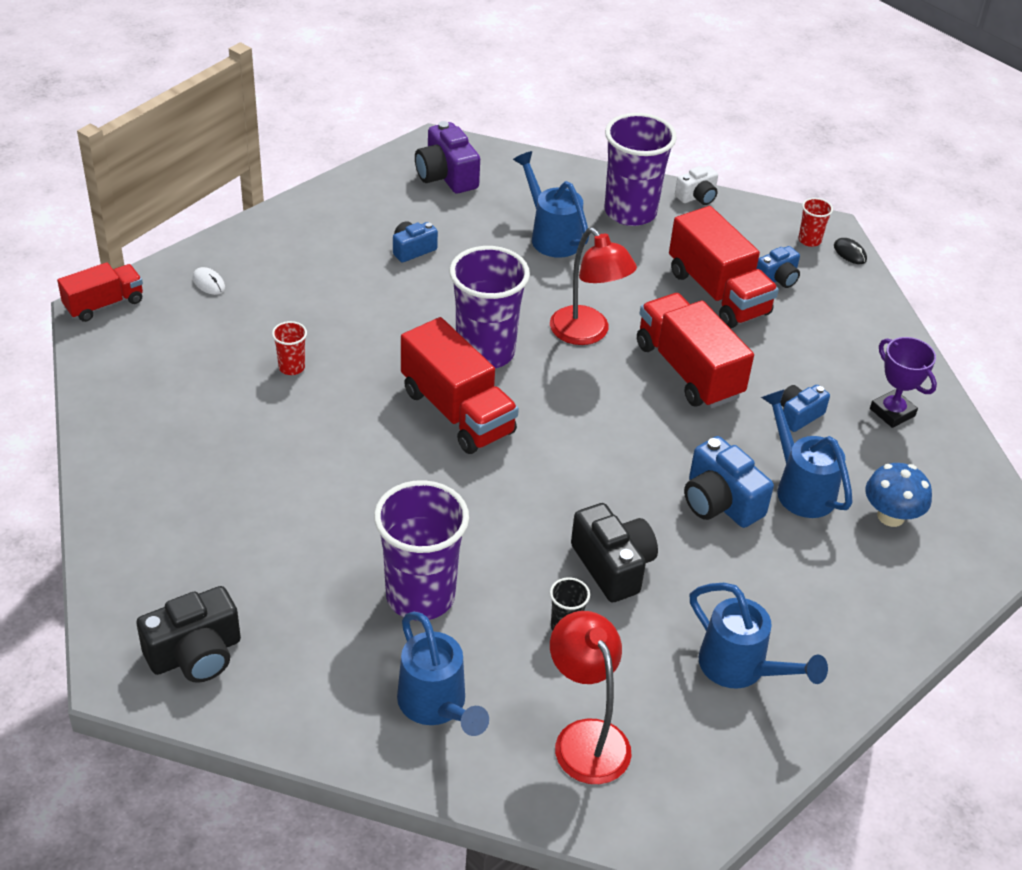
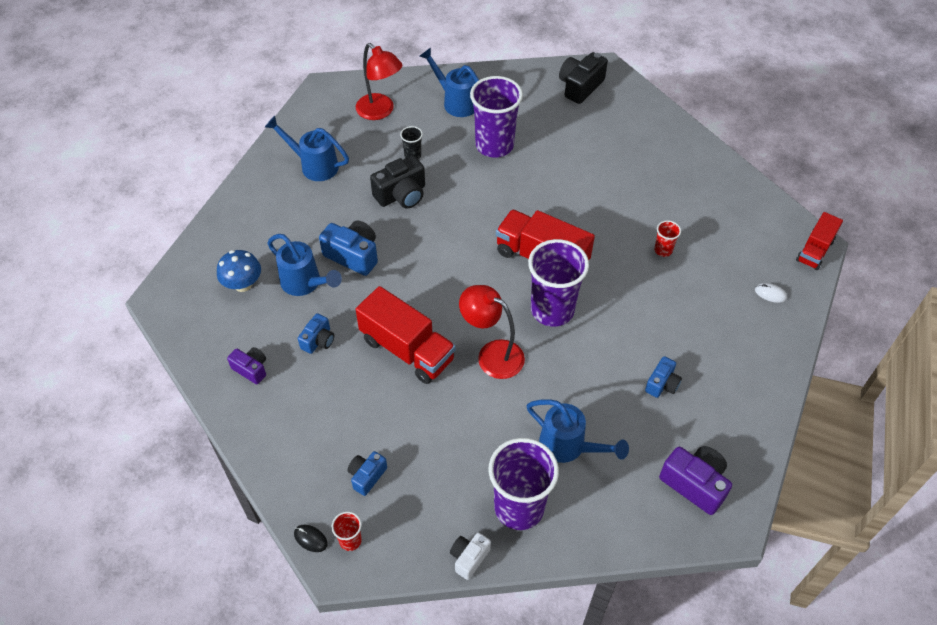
camera: 160 degrees right, 10 degrees up
black camera [571,503,658,603] -> black camera turned 75 degrees counterclockwise [370,155,425,209]
red truck [669,206,779,328] -> none
purple trophy [870,337,937,428] -> purple camera [227,347,266,384]

